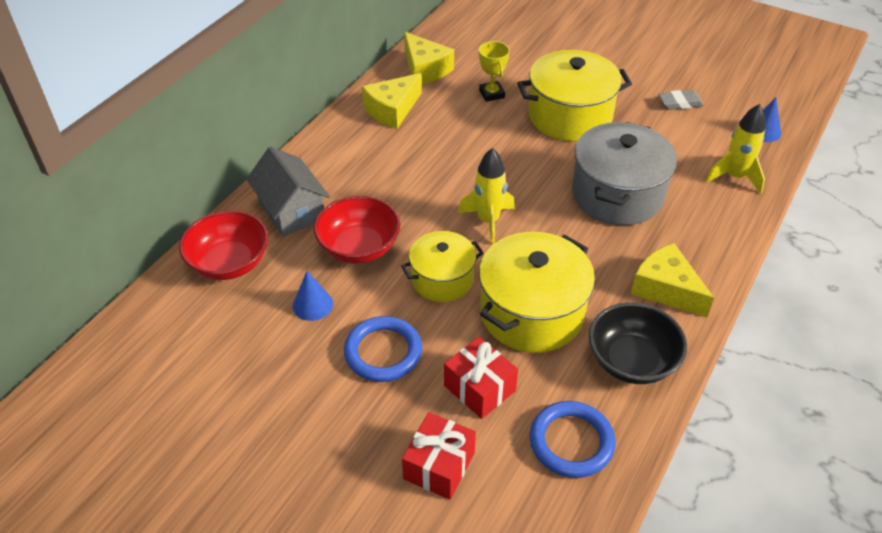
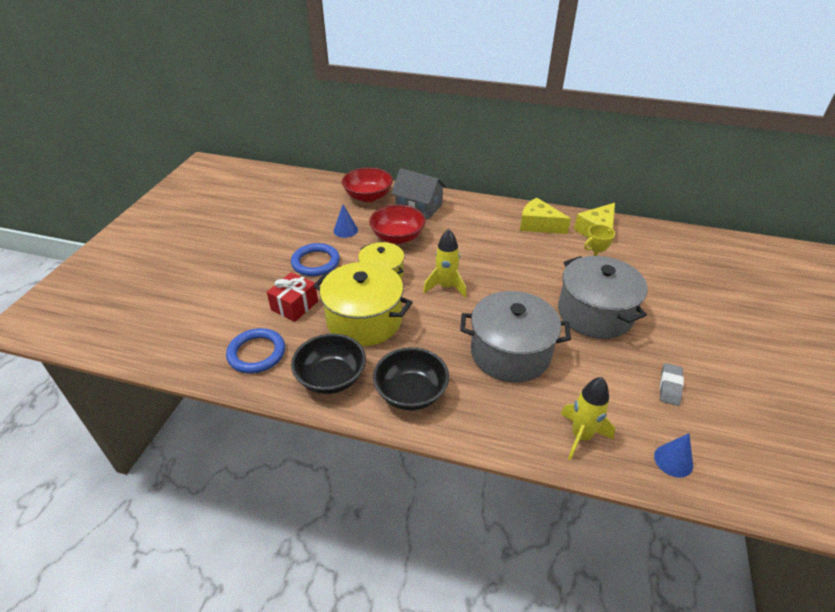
camera: 75 degrees right, 5 degrees down
grey house [246,147,330,237] -> grey house turned 75 degrees clockwise [391,168,447,219]
red gift [402,412,476,500] -> none
yellow pot [517,50,632,142] -> grey pot [558,256,648,339]
yellow cheese [631,243,714,317] -> black bowl [373,347,449,410]
grey eraser [658,90,704,110] -> grey eraser turned 45 degrees clockwise [660,363,684,406]

